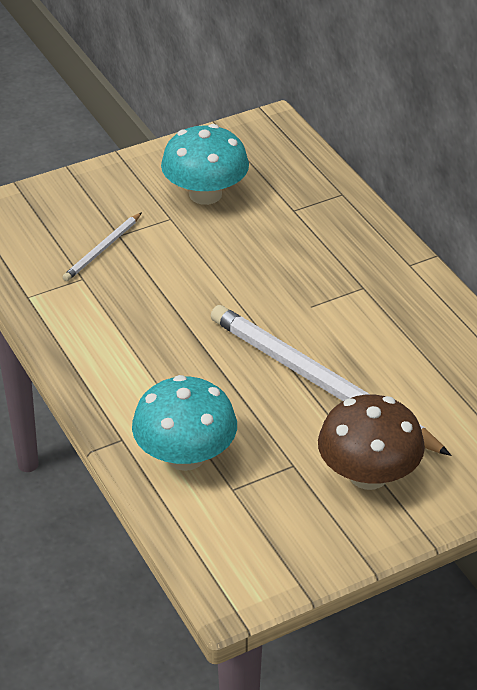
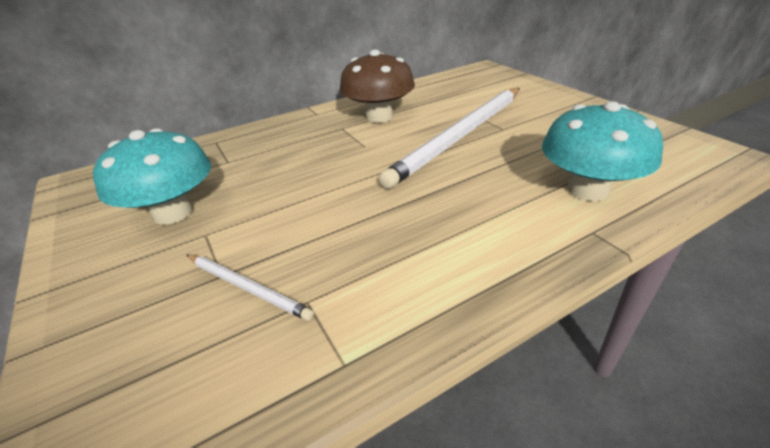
camera: 90 degrees left, 5 degrees down
brown mushroom [318,394,425,490] -> brown mushroom moved to [340,49,415,123]

